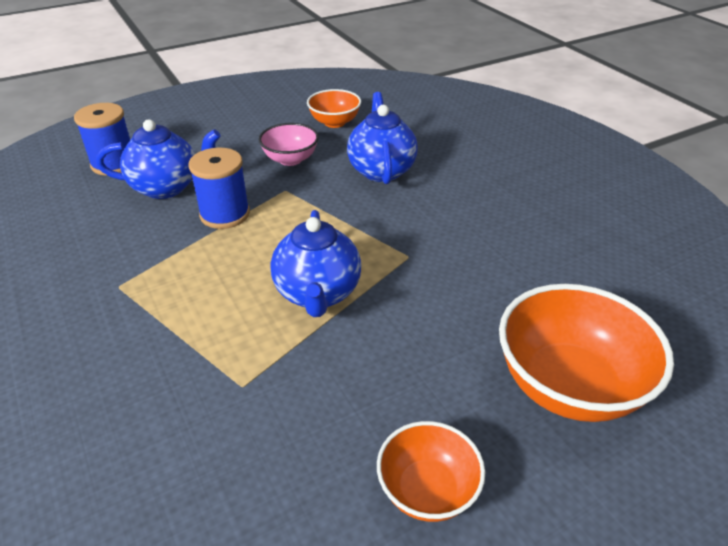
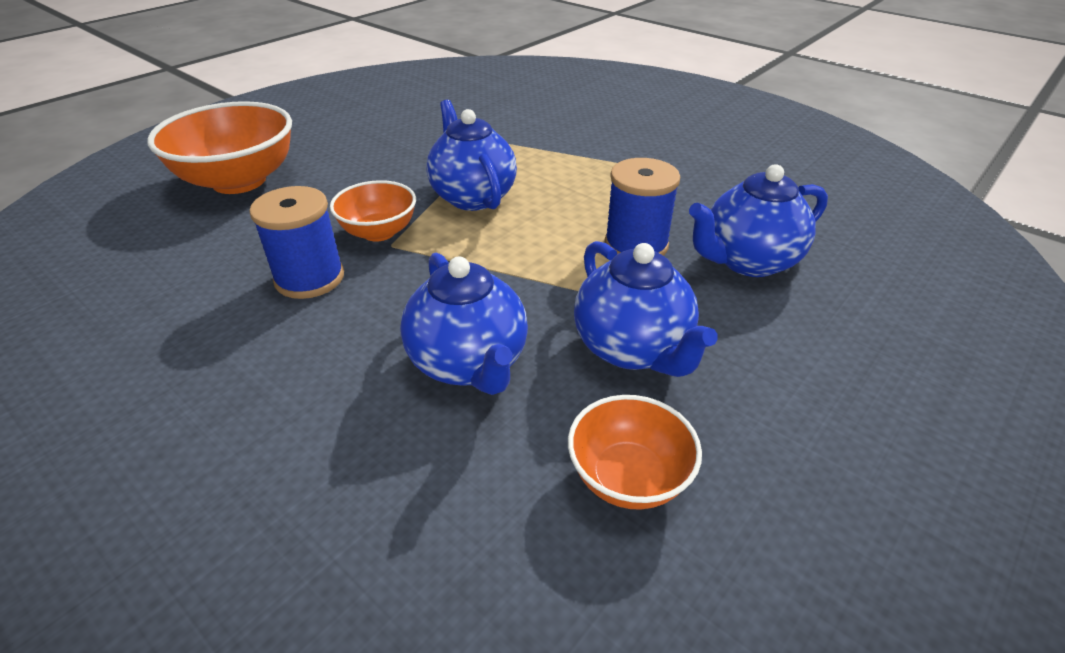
camera: 160 degrees right, 0 degrees up
blue spool [74,103,130,176] -> blue spool moved to [250,186,344,299]
pink bowl [259,123,319,166] -> blue teapot [574,241,718,377]
orange bowl [377,421,485,522] -> orange bowl moved to [330,180,416,242]

